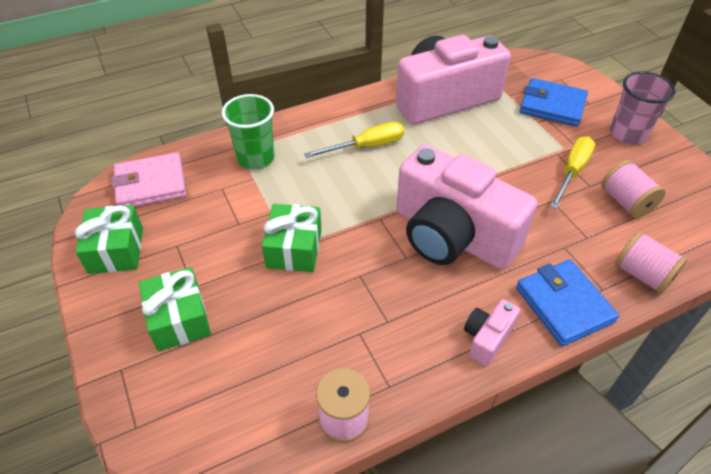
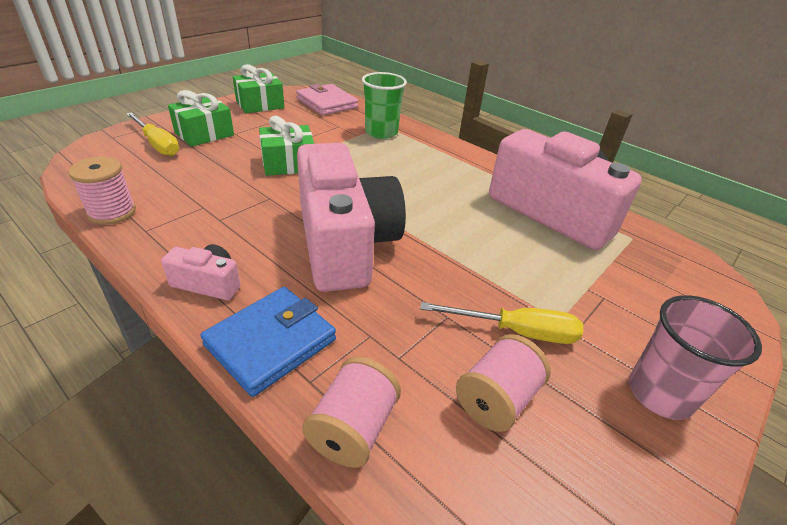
camera: 65 degrees right, 10 degrees down
yellow screwdriver [304,122,404,158] -> yellow screwdriver moved to [126,112,180,156]
pink camera [396,144,537,269] -> pink camera turned 150 degrees clockwise [297,143,406,292]
blue wallet [520,78,588,127] -> none

